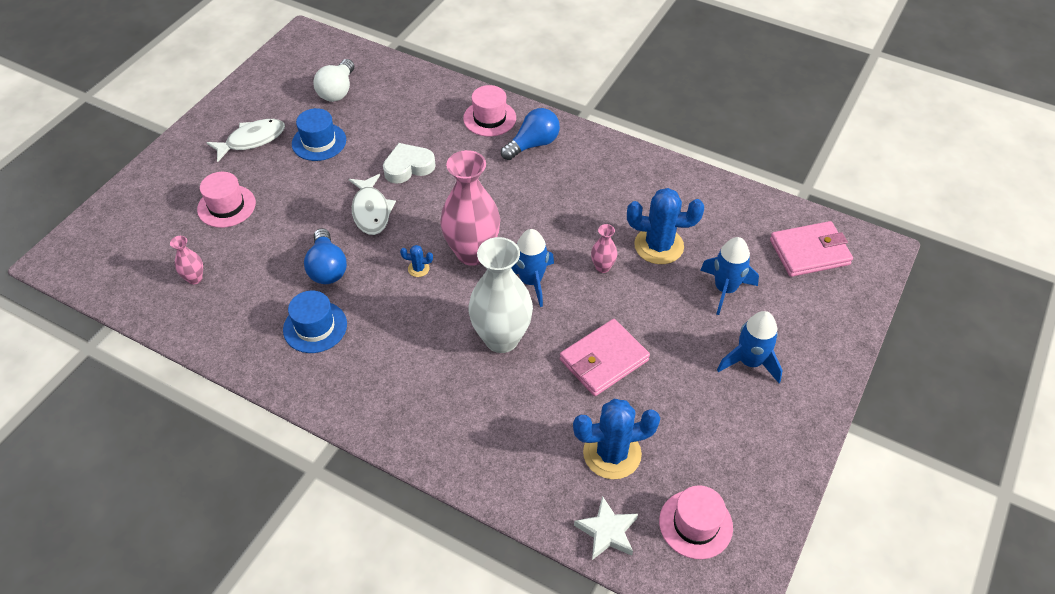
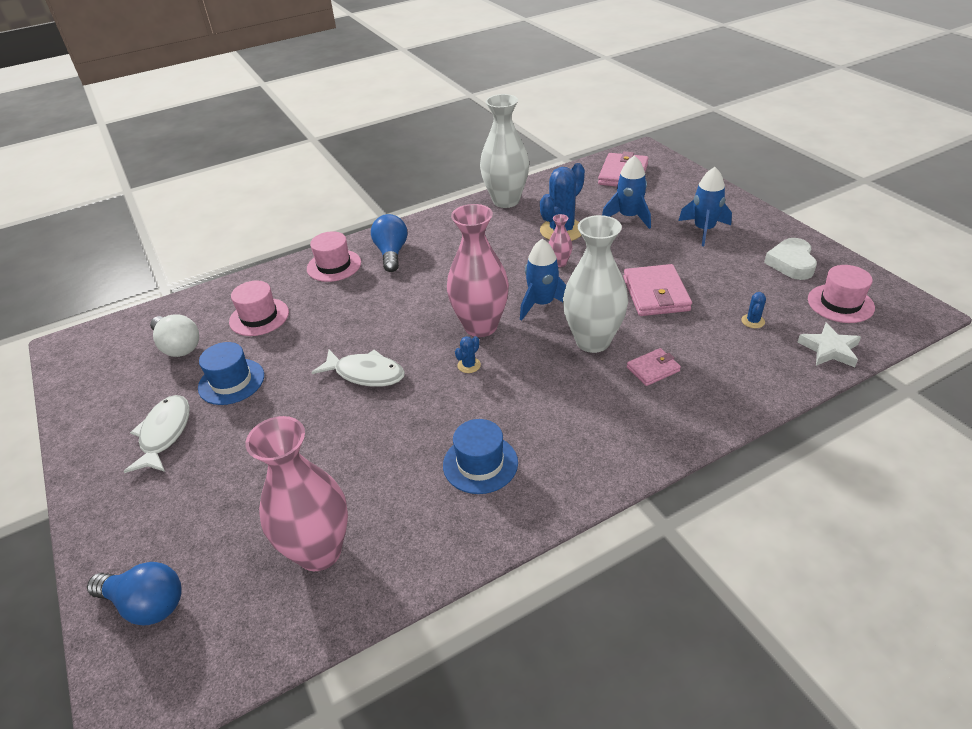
camera: 55 degrees left, 10 degrees down
pink vase [170,236,203,285] -> pink vase [245,416,348,571], size x2.25
pink hat [197,172,256,228] -> pink hat moved to [229,280,289,336]
blue light bulb [304,228,347,284] -> blue light bulb moved to [87,562,182,625]
white heart [383,143,436,184] -> white heart moved to [764,238,817,280]
blue cactus [573,399,660,479] -> blue cactus [741,292,766,328], size x0.43
none -> white vase [480,94,529,208]
none -> pink wallet [627,348,681,386]

